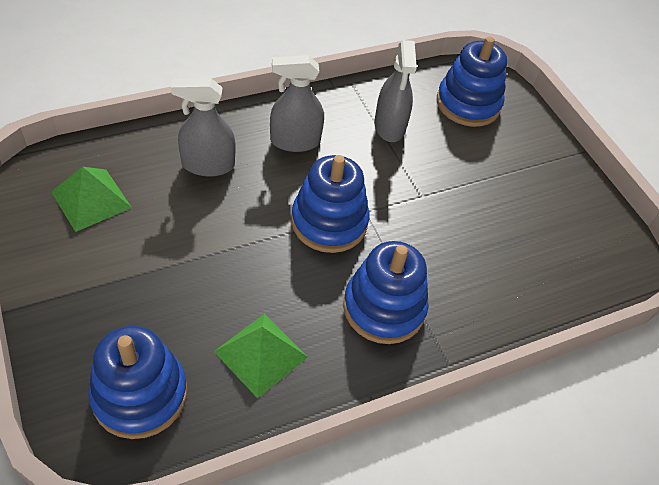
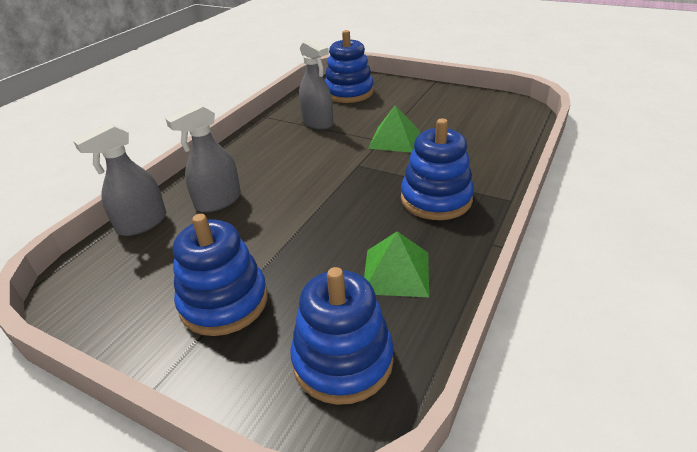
camera: 30 degrees left, 15 degrees down
green pyramid [51,167,132,232] -> green pyramid moved to [368,105,420,153]
grey spray bottle [270,55,324,152] -> grey spray bottle moved to [73,123,166,236]
blue stacking toy [291,155,369,253] -> blue stacking toy moved to [173,214,268,336]

